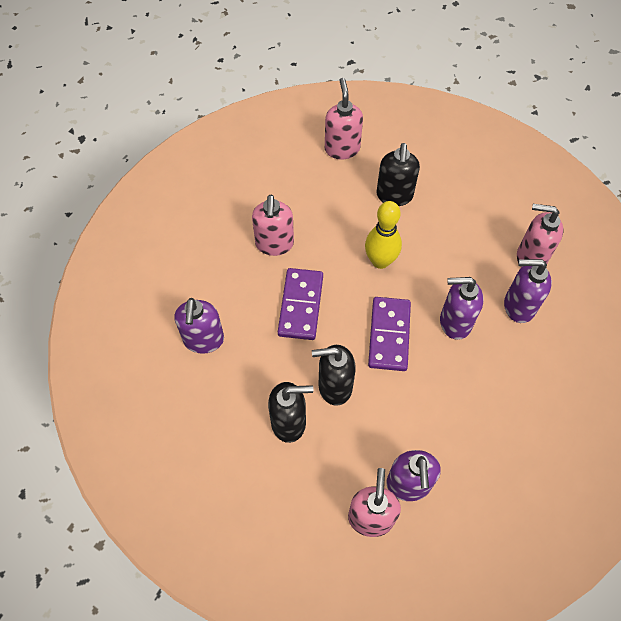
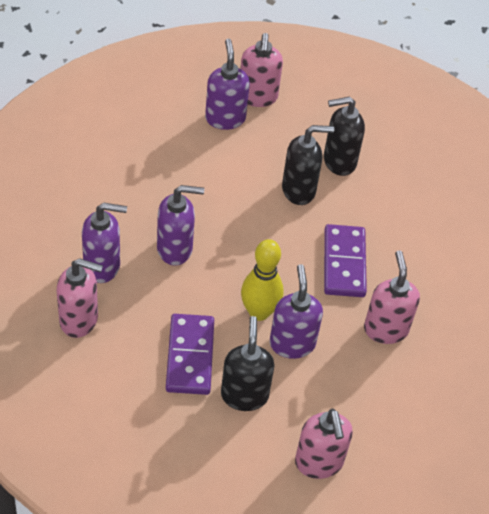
camera: 170 degrees right, 10 degrees down
purple soap dispenser [174,298,224,354] -> purple soap dispenser moved to [270,264,323,359]
purple domino [368,297,411,371] -> purple domino moved to [166,314,214,395]

